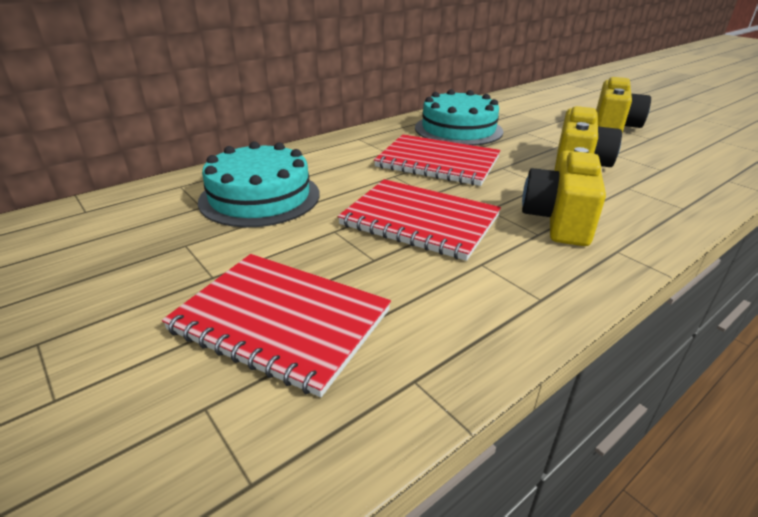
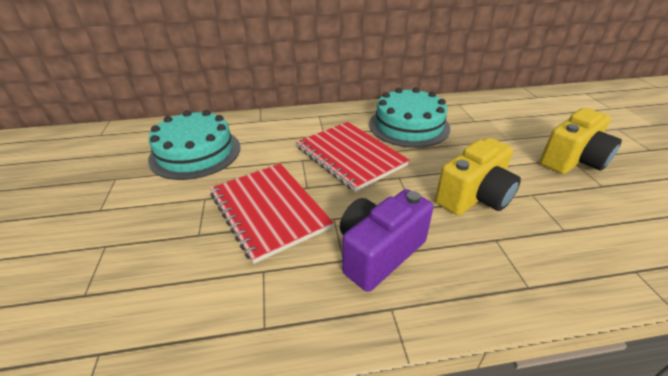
camera: 30 degrees right, 5 degrees up
red notebook [162,254,391,397] -> none
yellow camera [522,147,606,246] -> purple camera [340,189,433,292]

